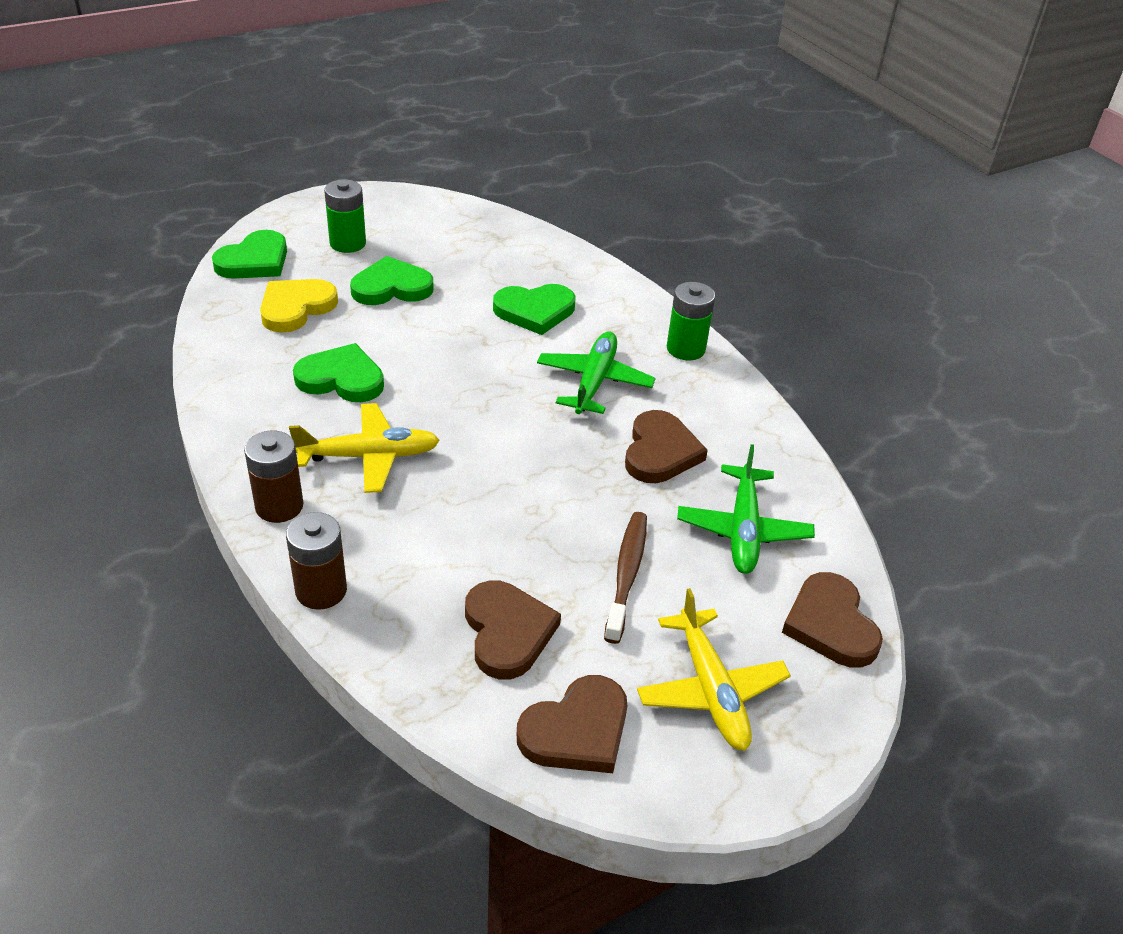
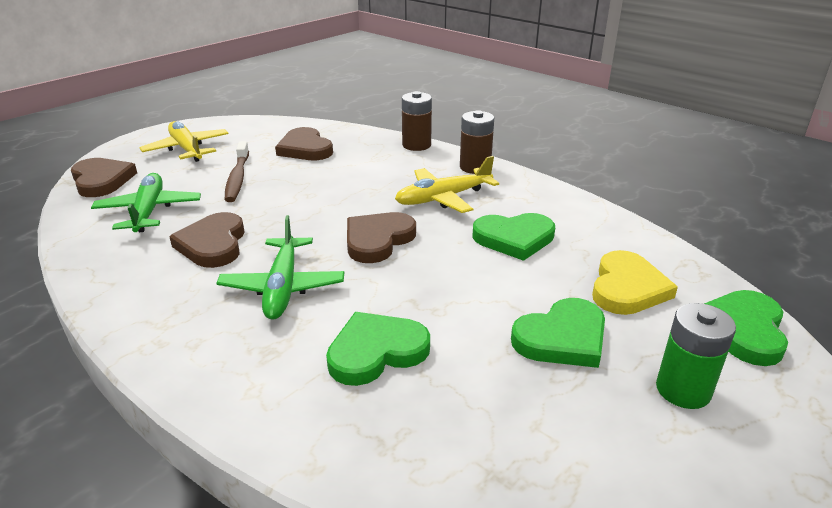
camera: 165 degrees right, 10 degrees down
brown heart [517,675,627,773] -> brown heart moved to [347,212,416,263]
green battery [667,282,715,360] -> none

